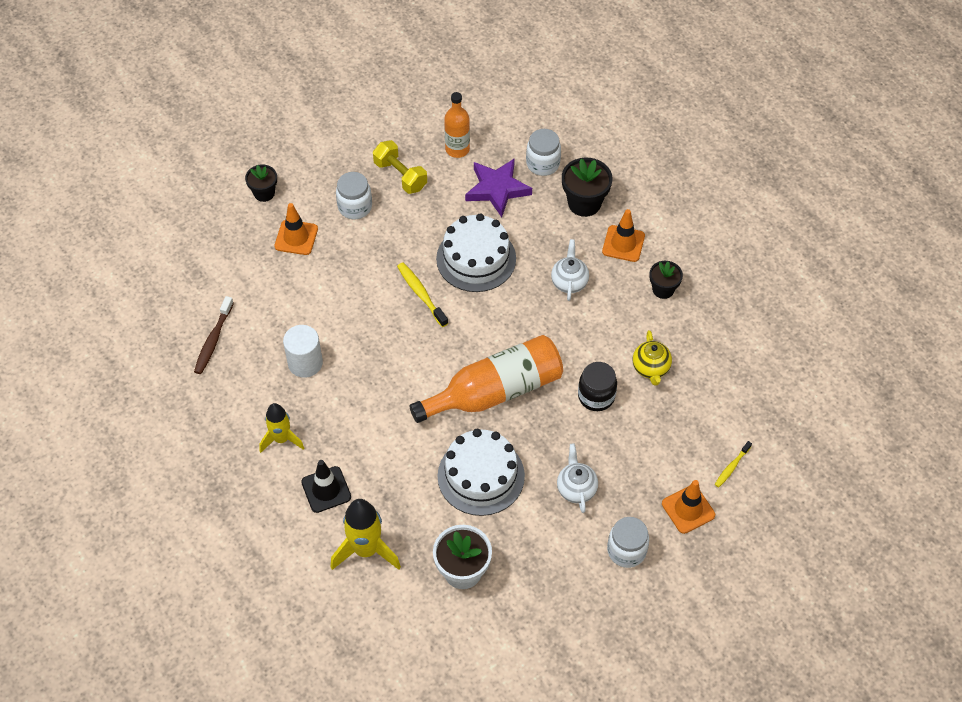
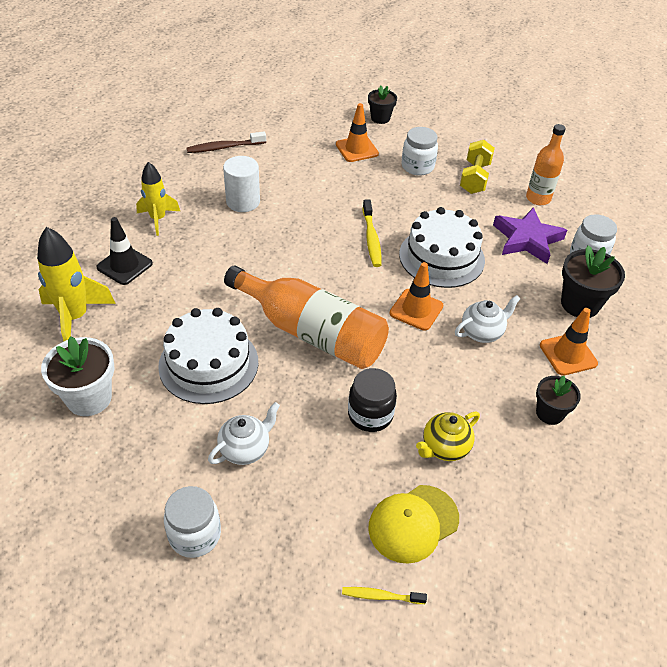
camera: 55 degrees right, 10 degrees down
yellow toothbrush [397,262,448,327] -> yellow toothbrush turned 150 degrees clockwise [363,199,382,267]
orange traffic cone [662,480,715,534] -> orange traffic cone moved to [390,262,443,331]
none -> yellow cap [368,485,459,564]

